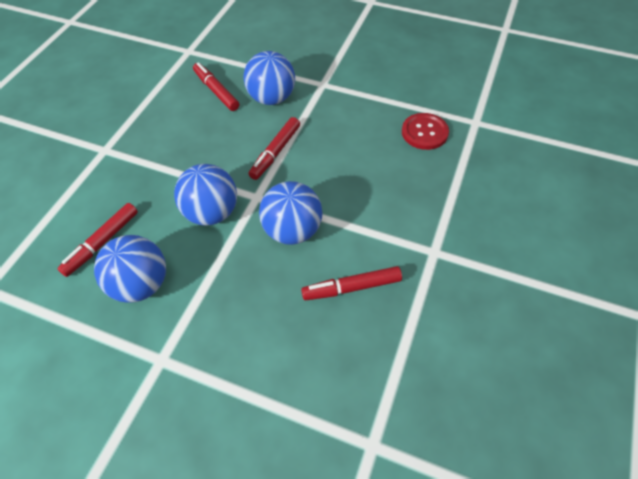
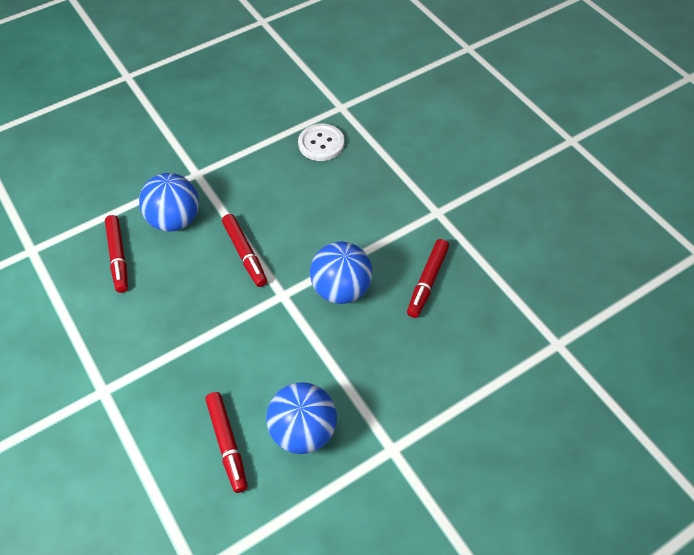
camera: 55 degrees left, 0 degrees up
blue ball [174,164,237,226] -> none
red marker [193,62,239,111] -> red marker turned 105 degrees counterclockwise [105,215,128,293]
red button [402,113,449,150] -> white button [298,124,344,161]

